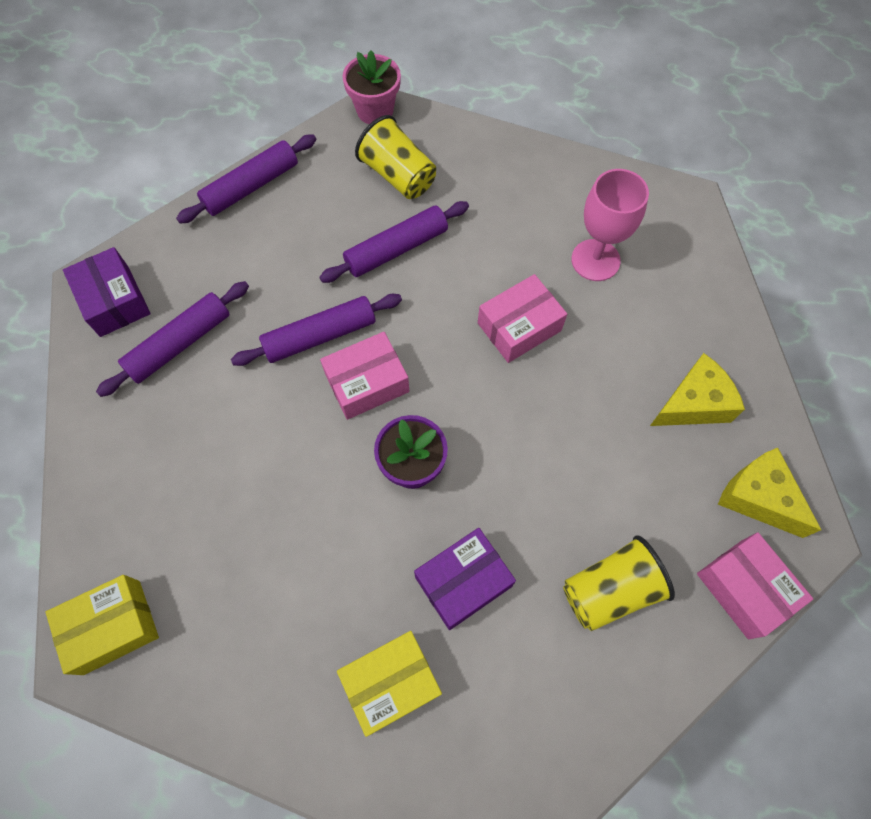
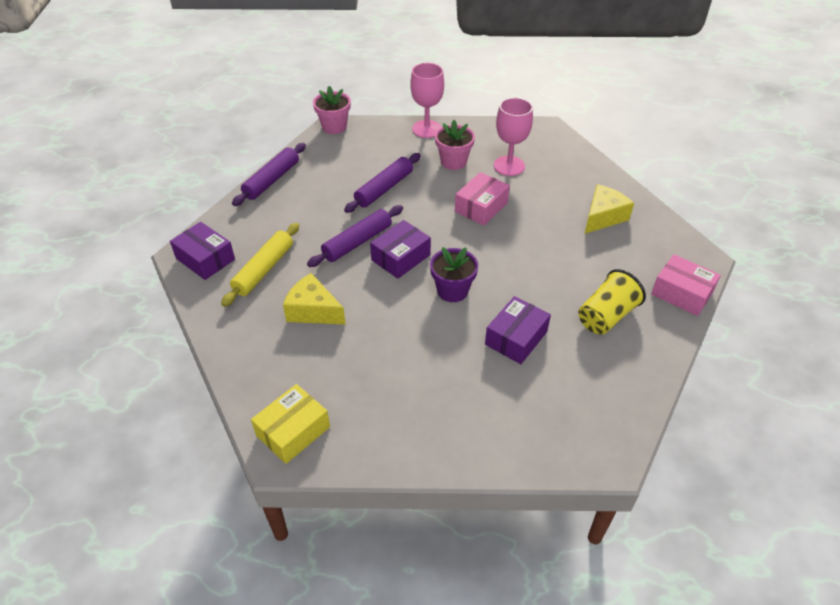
camera: 20 degrees left, 20 degrees down
purple rolling pin [96,281,249,397] -> yellow rolling pin [221,223,299,307]
pink box [320,332,409,420] -> purple box [370,220,431,279]
yellow box [337,631,442,737] -> none
yellow cup [355,115,436,199] -> none
yellow cheese [718,448,821,538] -> yellow cheese moved to [283,273,346,325]
none -> pink goblet [410,63,444,138]
none -> pink flower pot [435,120,475,170]

